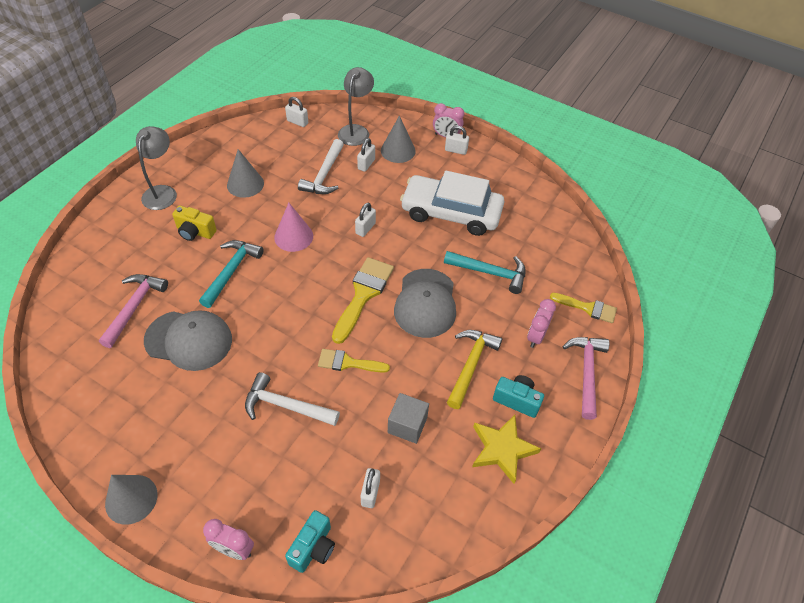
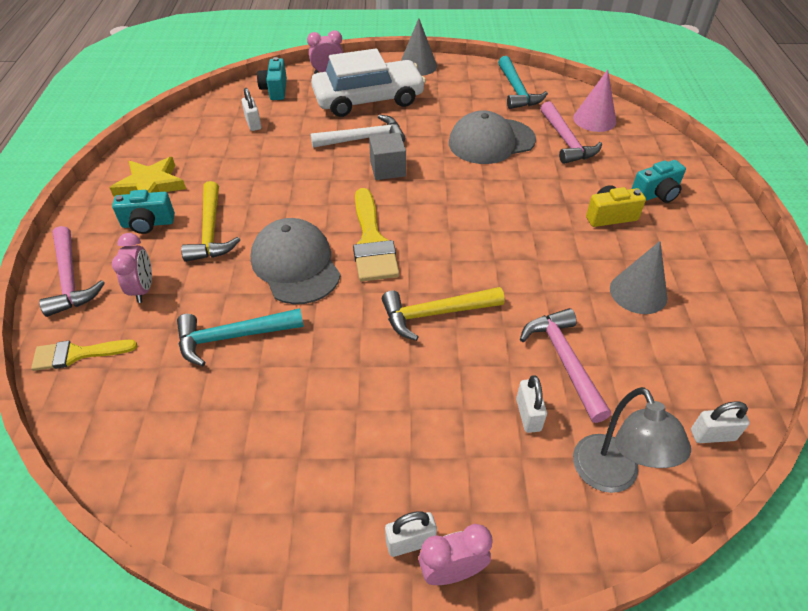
camera: 150 degrees right, 5 degrees down
grey lamp [136,126,177,210] -> none
turquoise hammer [199,240,264,308] -> turquoise hammer moved to [498,56,548,109]
pink cone [274,203,313,252] -> pink cone moved to [573,70,616,132]
white hammer [298,139,344,194] -> pink hammer [520,308,611,423]
yellow brush [318,349,390,373] -> none
white padlock [355,203,376,237] -> yellow hammer [382,287,505,341]
grey cone [381,115,416,163] -> none
grey cube [388,393,429,444] -> grey cube moved to [369,133,406,180]
white car [400,171,504,236] -> white car moved to [311,48,426,117]
none -> turquoise camera [632,160,686,203]

